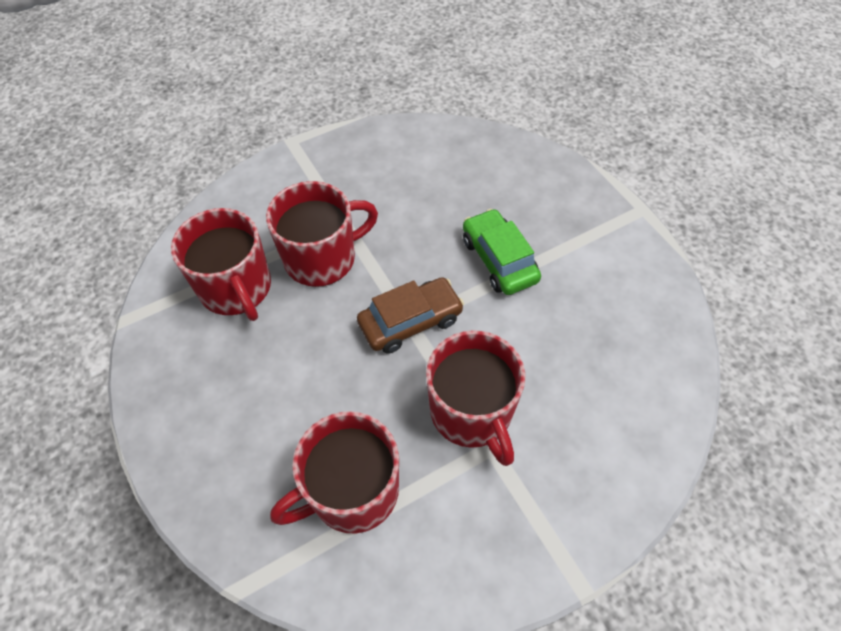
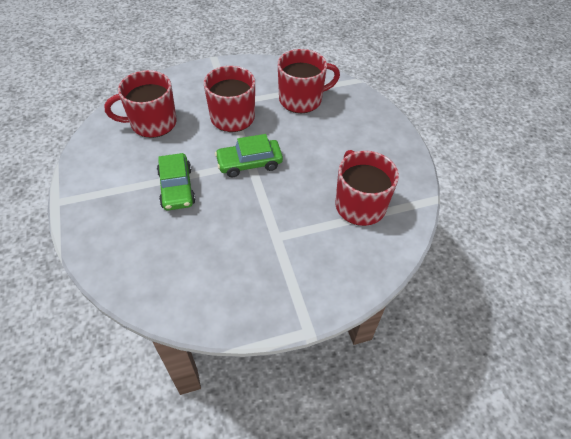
camera: 170 degrees left, 5 degrees down
red mug [266,181,378,287] -> red mug moved to [105,70,177,138]
brown car [357,277,464,354] -> green car [215,134,283,177]

